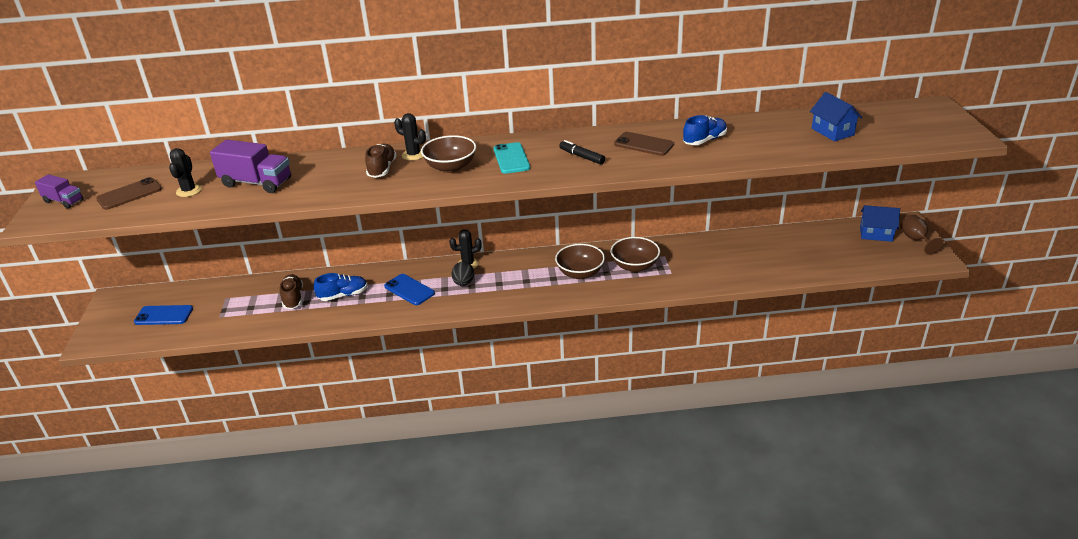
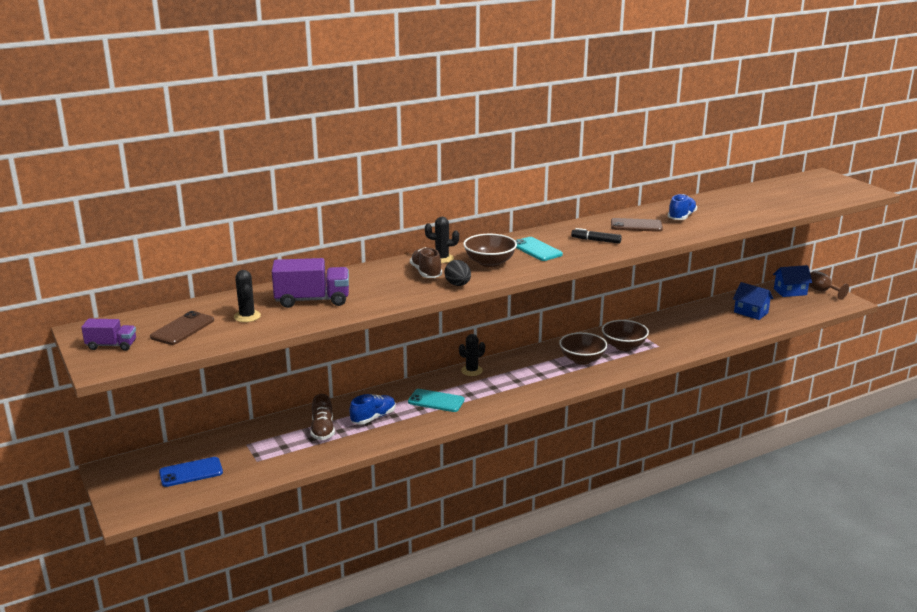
camera: 25 degrees left, 10 degrees down
brown shoe [280,274,303,309] -> brown shoe turned 150 degrees counterclockwise [310,394,335,440]
blue phone [384,274,435,305] -> turquoise phone [408,389,465,412]
black egg [451,262,474,286] -> black egg moved to [444,260,471,286]
blue house [810,92,862,141] -> blue house moved to [733,282,773,320]

